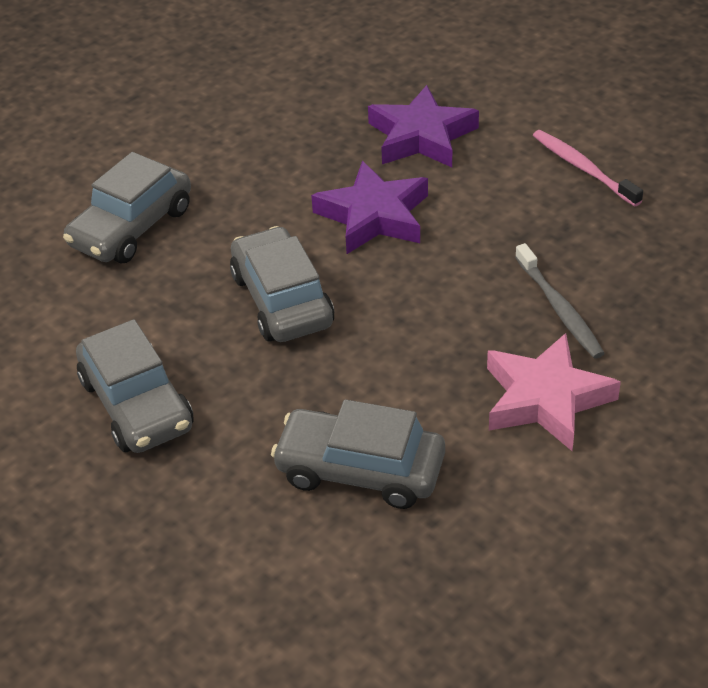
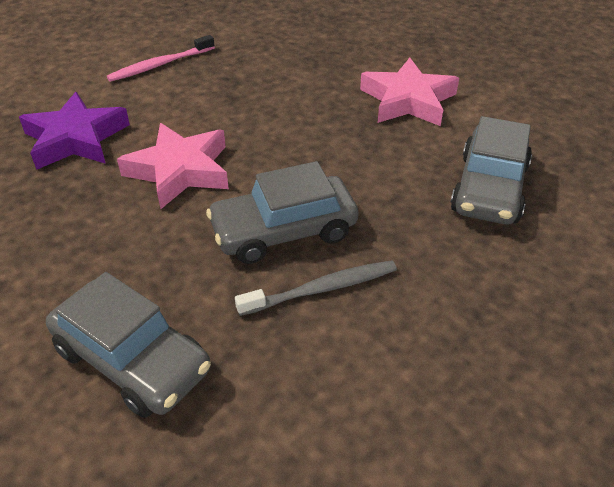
camera: 90 degrees left, 0 degrees up
grey car [76,319,194,453] -> none
purple star [311,161,428,254] -> pink star [117,123,229,209]
grey toothbrush [515,243,605,359] -> grey toothbrush moved to [235,260,397,316]

